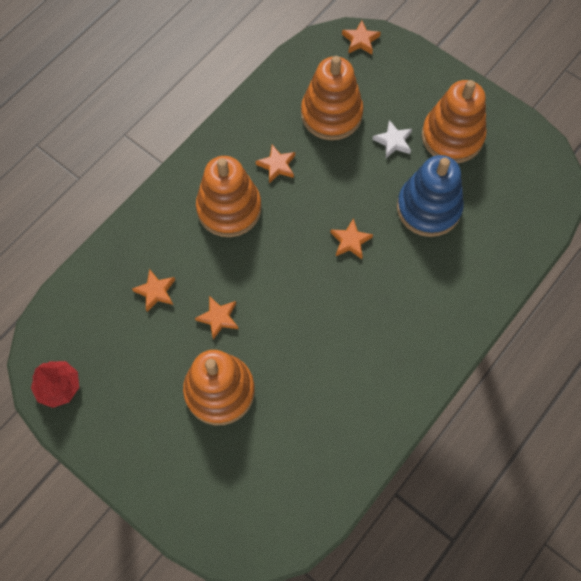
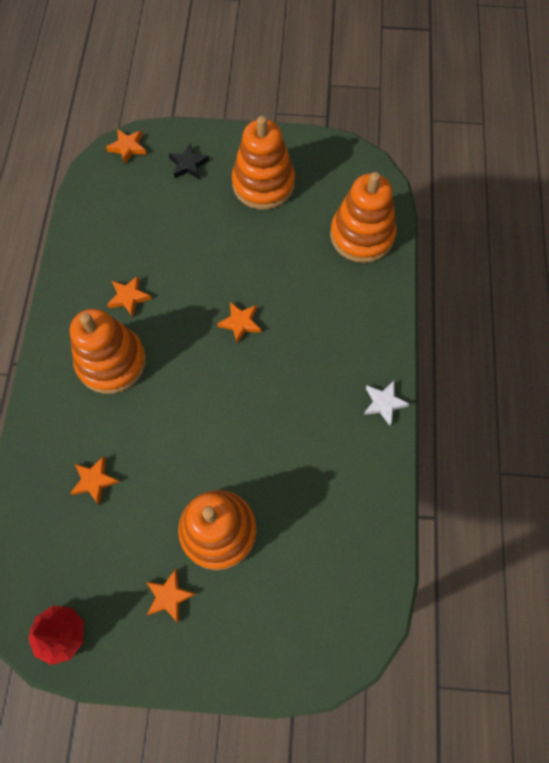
camera: 35 degrees left, 0 degrees up
orange star [195,296,238,340] -> orange star moved to [146,569,196,623]
orange stacking toy [301,56,363,140] -> orange stacking toy moved to [330,172,397,263]
white star [372,120,412,158] -> white star moved to [364,381,409,426]
blue stacking toy [397,155,464,237] -> none
none -> black star [169,144,209,179]

